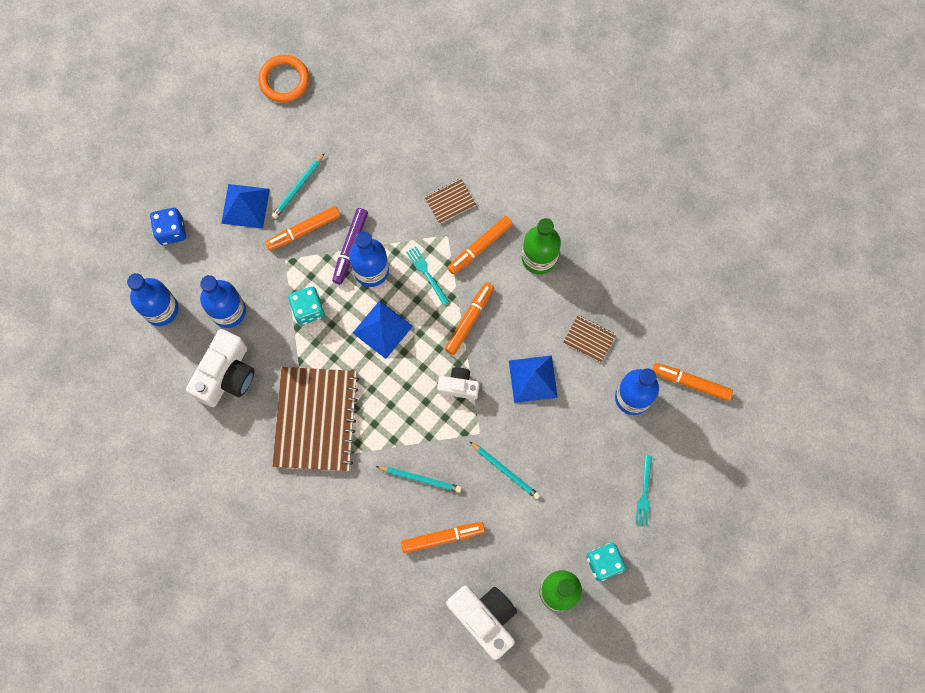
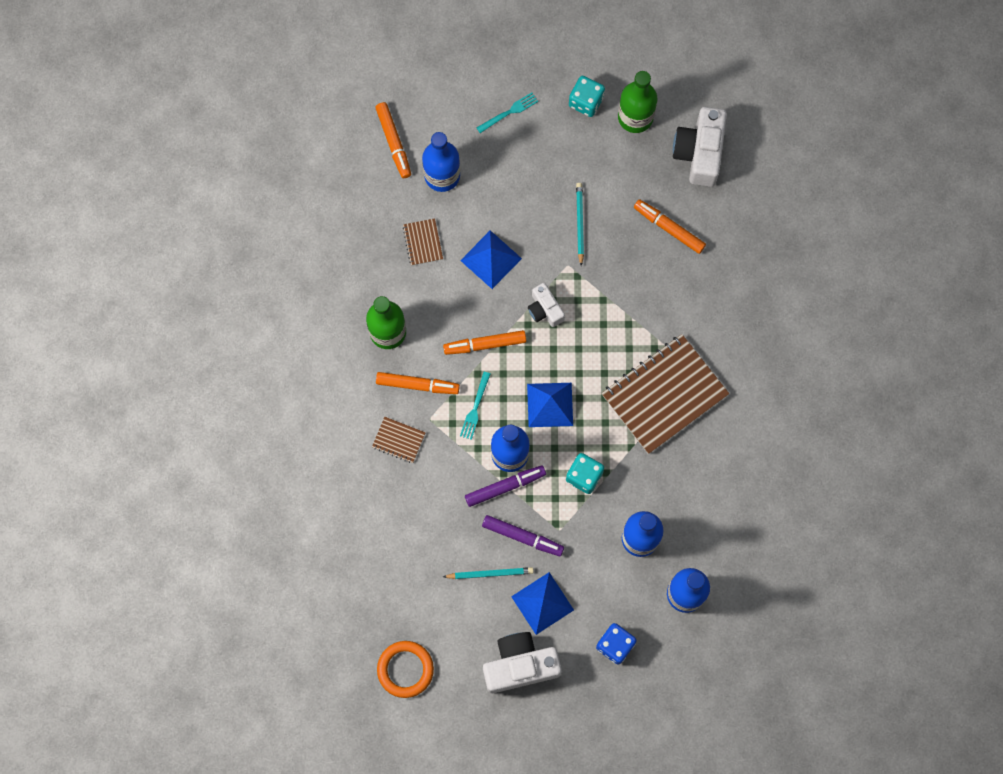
camera: 130 degrees left, 0 degrees up
white camera [186,329,255,407] -> white camera moved to [483,632,562,693]
orange marker [265,206,340,251] -> purple marker [482,515,564,556]
turquoise pencil [375,466,462,493] -> none

